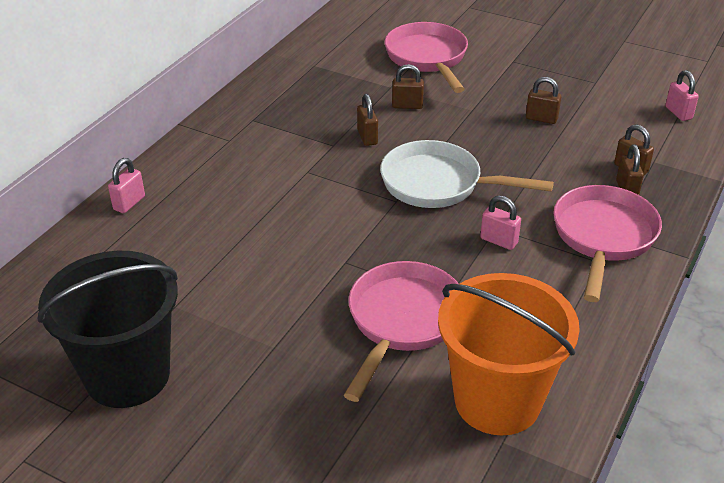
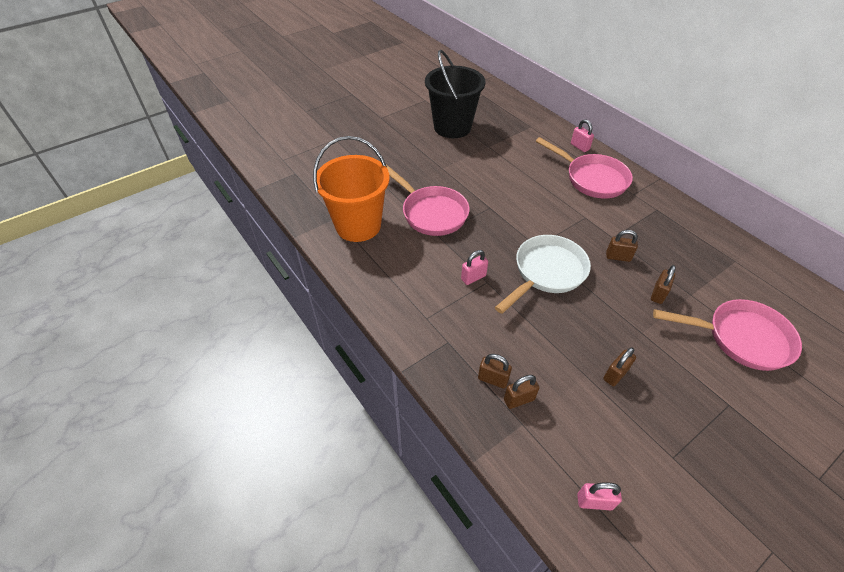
camera: 115 degrees right, 10 degrees up
pink pan [553,185,662,302] -> pink pan moved to [536,137,633,199]

